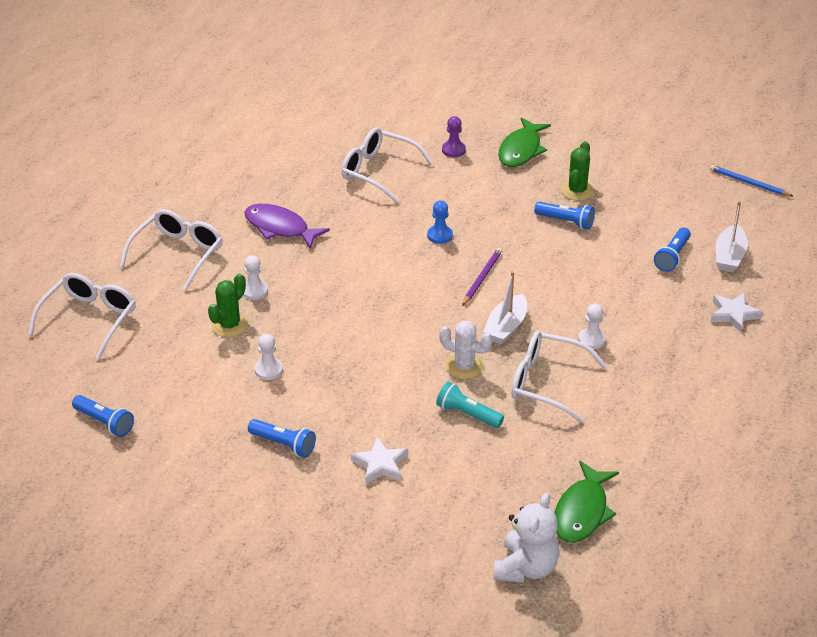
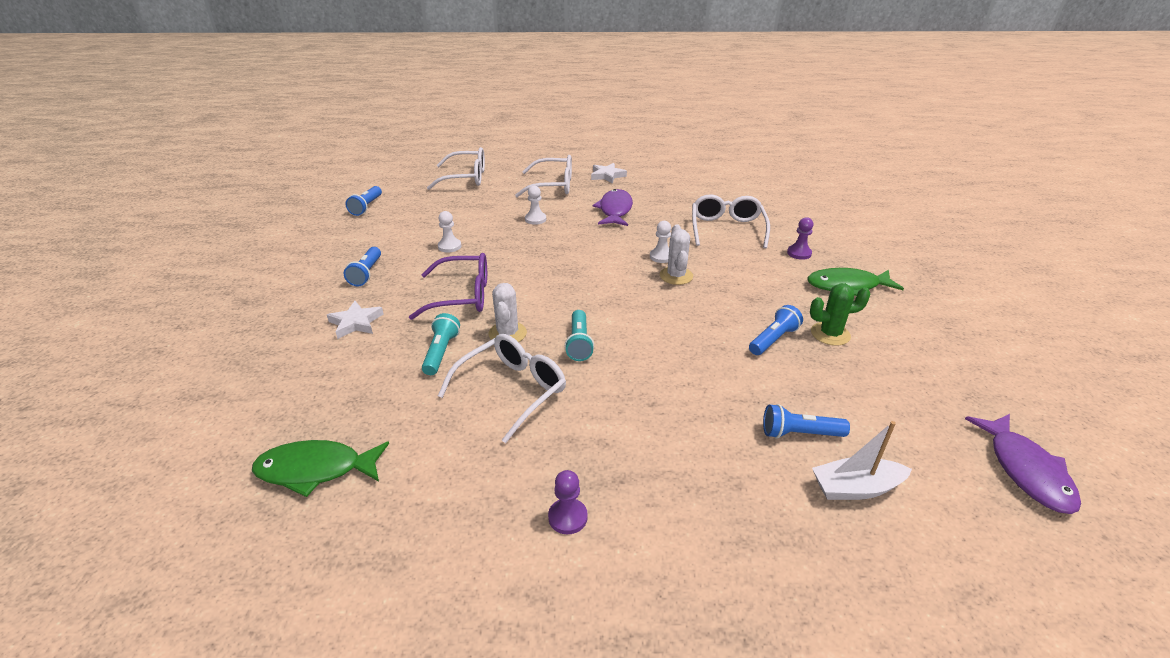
camera: 65 degrees right, 5 degrees down
green cactus [208,274,248,337] -> none
blue pawn [427,200,453,244] -> white cactus [660,224,693,285]
purple pencil [462,248,502,306] -> none
white boat [483,271,527,345] -> turquoise flashlight [565,310,594,361]
white teddy bear [493,493,560,583] -> none
white glasses [511,331,607,423] -> white glasses turned 45 degrees clockwise [438,334,566,443]
blue flashlight [534,202,595,230] -> blue flashlight turned 135 degrees counterclockwise [749,305,803,355]
white pawn [578,303,606,349] -> white pawn moved to [650,221,671,263]
blue pencil [710,165,793,196] -> purple fish [965,414,1081,514]
white star [711,293,763,332] -> white star moved to [591,163,627,184]
none -> purple glasses [409,253,487,320]
none -> purple pawn [548,470,588,534]

